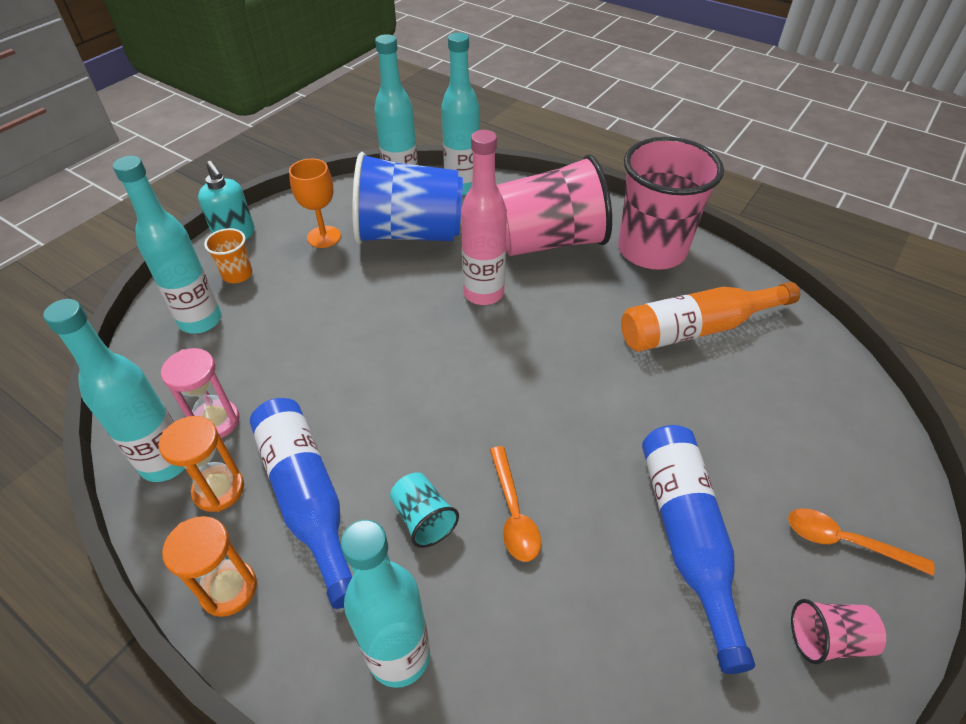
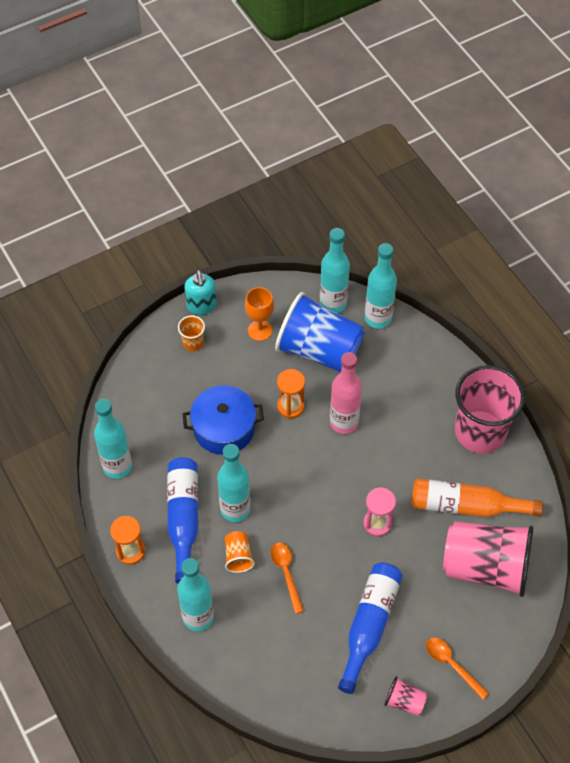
camera: 25 degrees right, 10 degrees up
turquoise bottle [113,156,221,334] -> turquoise bottle moved to [217,444,250,522]
orange hourglass [159,416,244,512] -> orange hourglass moved to [277,369,305,418]
pink hourglass [161,348,240,438] -> pink hourglass moved to [363,487,396,537]
turquoise cup [390,472,459,548] -> orange cup [225,531,255,573]
orange spoon [490,446,541,562] -> orange spoon turned 150 degrees clockwise [271,542,304,614]
pink cup [496,154,612,256] -> pink cup moved to [443,521,534,597]
none -> blue pot [182,385,264,455]

